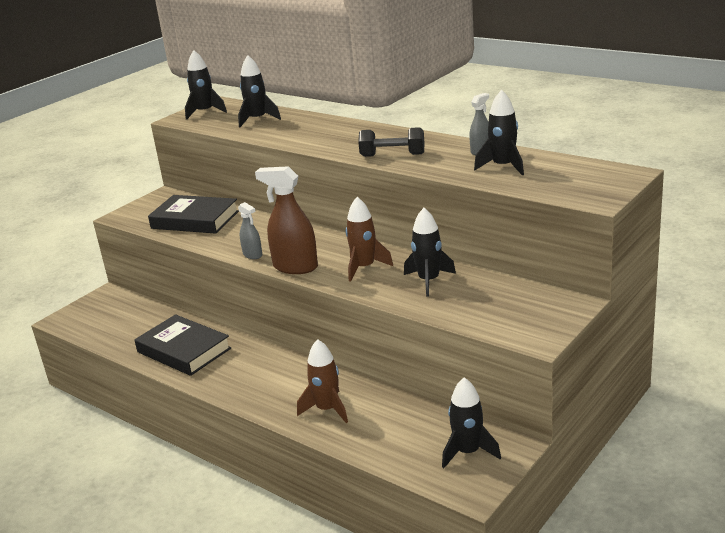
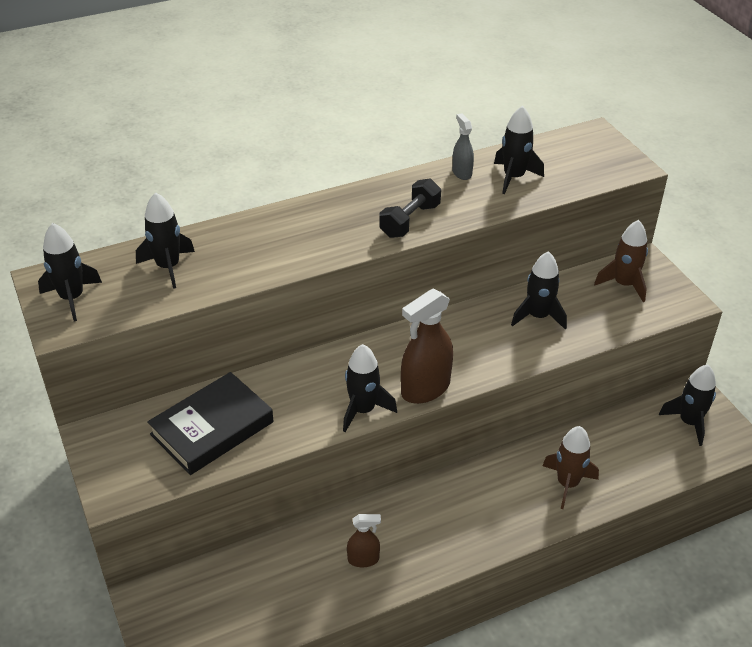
camera: 65 degrees left, 15 degrees up
black book [134,314,231,376] -> brown spray bottle [347,514,381,567]
grey spray bottle [238,202,262,259] -> black rocket [343,344,397,432]
brown rocket [346,197,393,282] -> brown rocket moved to [594,220,648,302]

